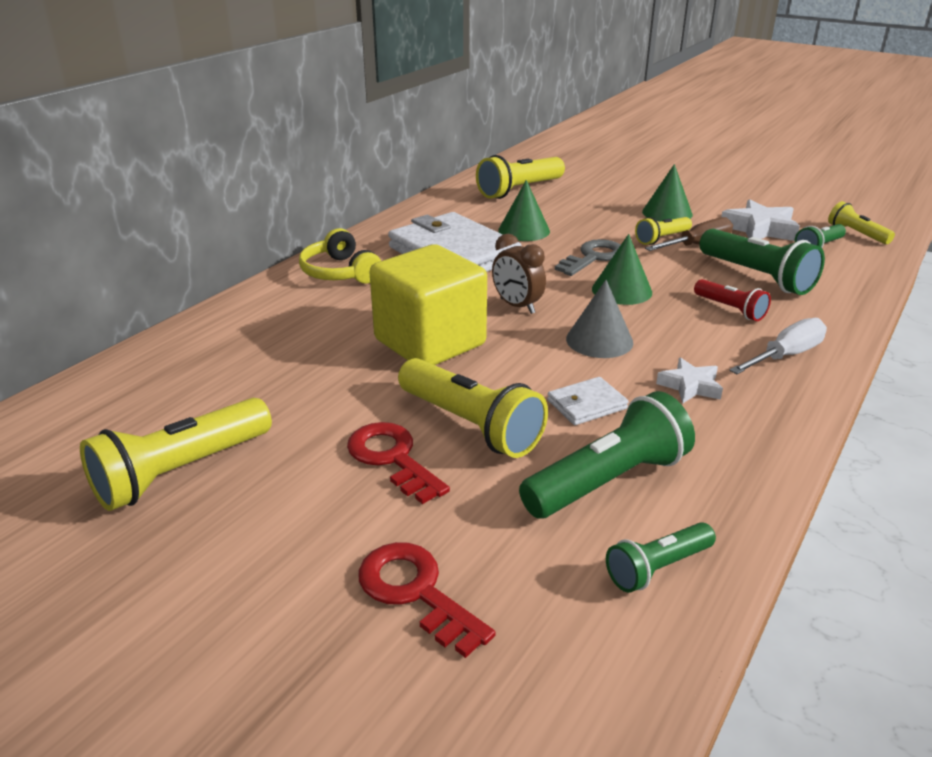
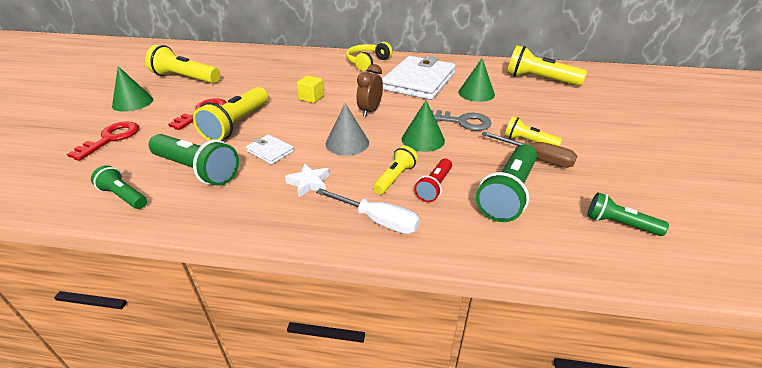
camera: 65 degrees right, 5 degrees up
yellow cube [370,244,487,365] -> yellow cube [296,75,324,103], size x0.42
green cone [642,164,693,222] -> green cone moved to [112,66,153,112]
white star [721,199,800,241] -> none
yellow flashlight [828,201,895,244] -> yellow flashlight moved to [373,146,418,194]

